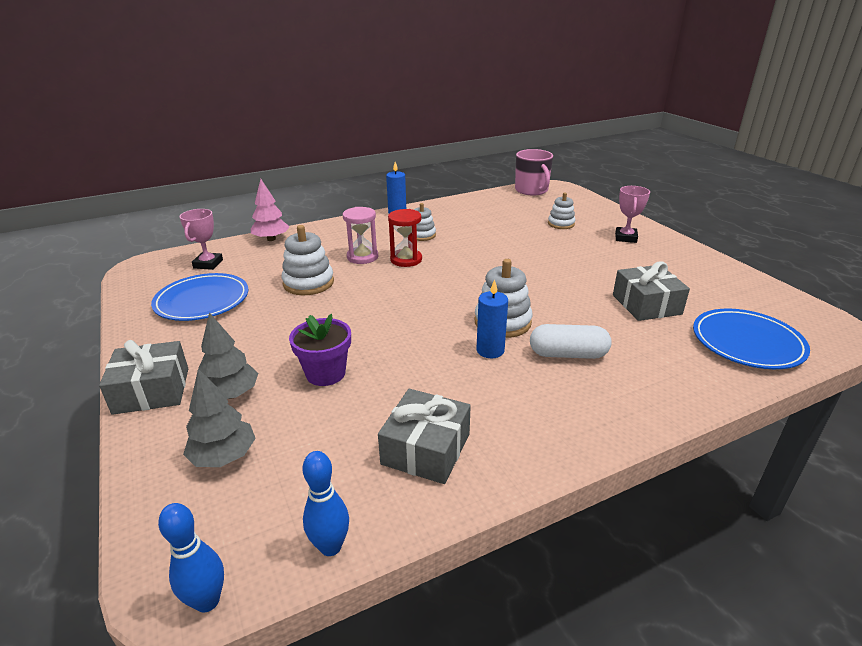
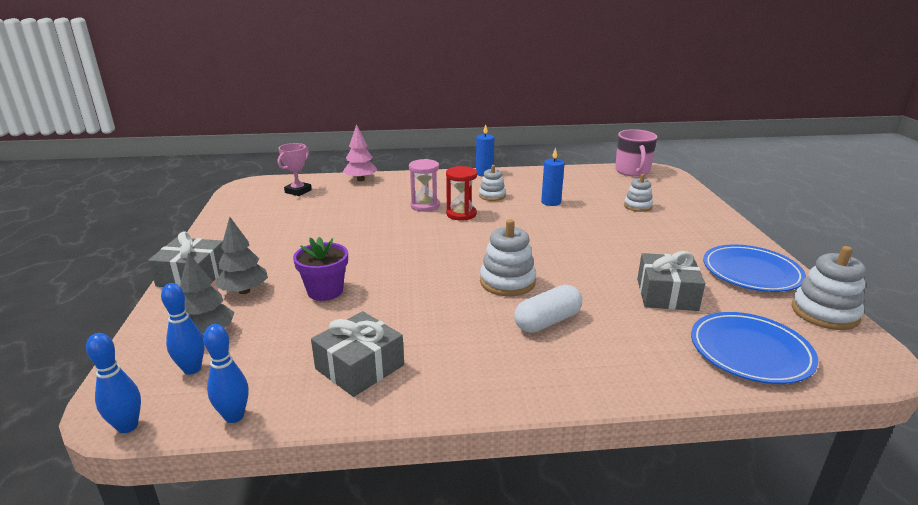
camera: 20 degrees right, 5 degrees down
blue plate [151,273,248,321] -> blue plate moved to [703,245,806,292]
white stacking toy [282,225,334,295] -> white stacking toy moved to [791,246,866,330]
blue candle [476,279,508,358] -> blue candle moved to [541,148,565,206]
white capsule [530,324,612,359] -> white capsule turned 60 degrees counterclockwise [514,285,582,333]
pink trophy [615,186,650,243] -> none
none -> blue bowling pin [161,283,205,375]

